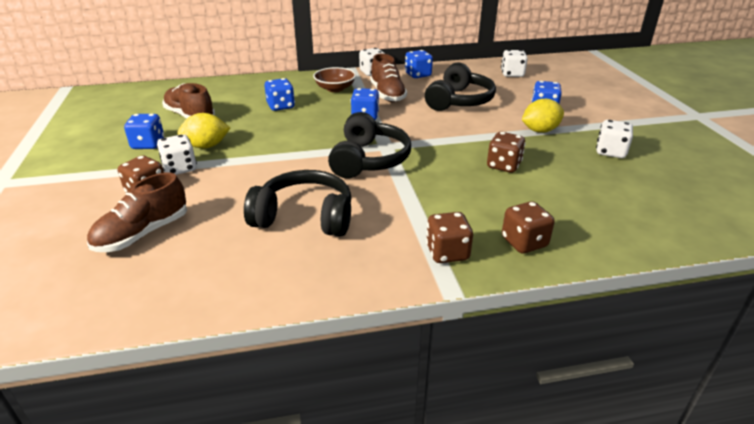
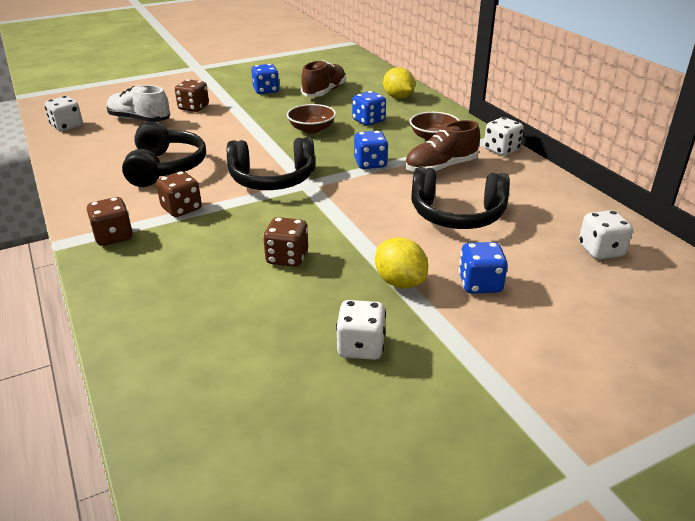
camera: 75 degrees right, 0 degrees up
brown shoe [87,172,187,252] -> white shoe [107,85,170,122]
white dice [157,134,197,175] -> white dice moved to [45,96,83,131]
yellow lemon [177,113,230,149] -> yellow lemon moved to [383,67,415,99]
blue dice [405,50,433,78] -> none
brown dice [502,201,555,254] -> brown dice moved to [156,171,202,217]
none -> brown bowl [287,104,336,134]

